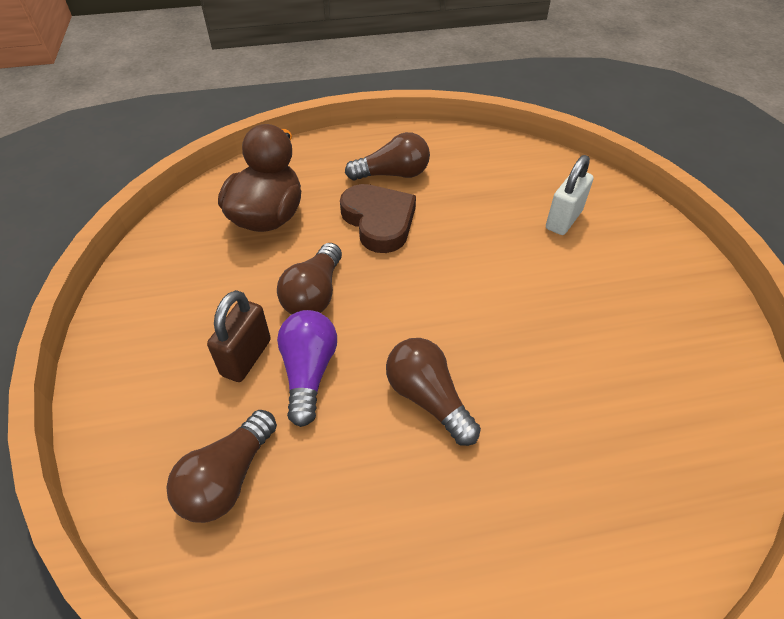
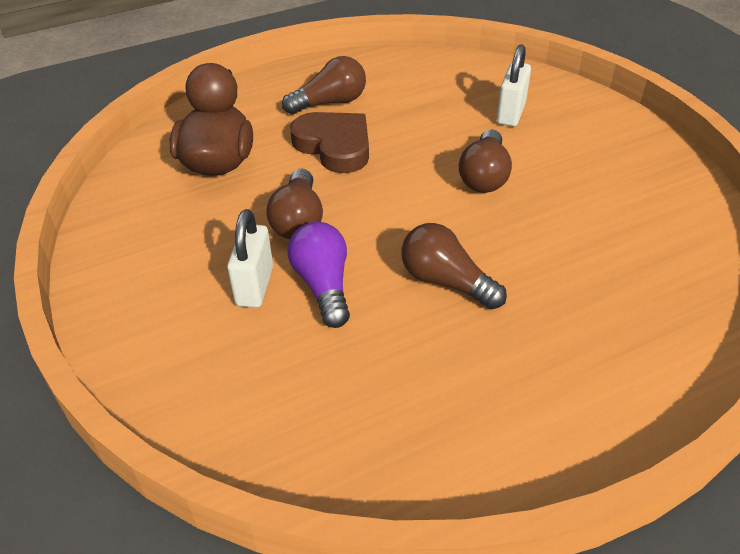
camera: 15 degrees left, 5 degrees down
brown light bulb [166,410,277,523] -> brown light bulb moved to [459,129,512,193]
brown padlock [207,290,271,382] -> white padlock [227,209,273,308]

